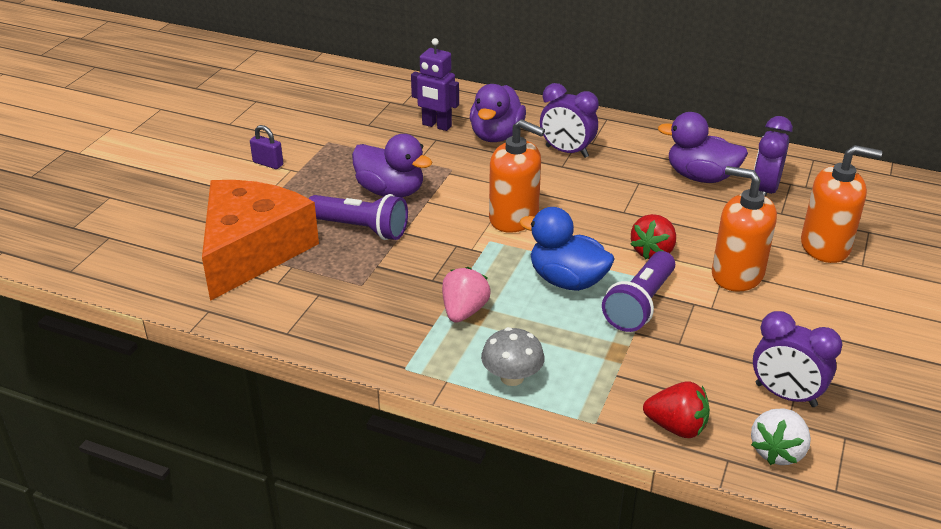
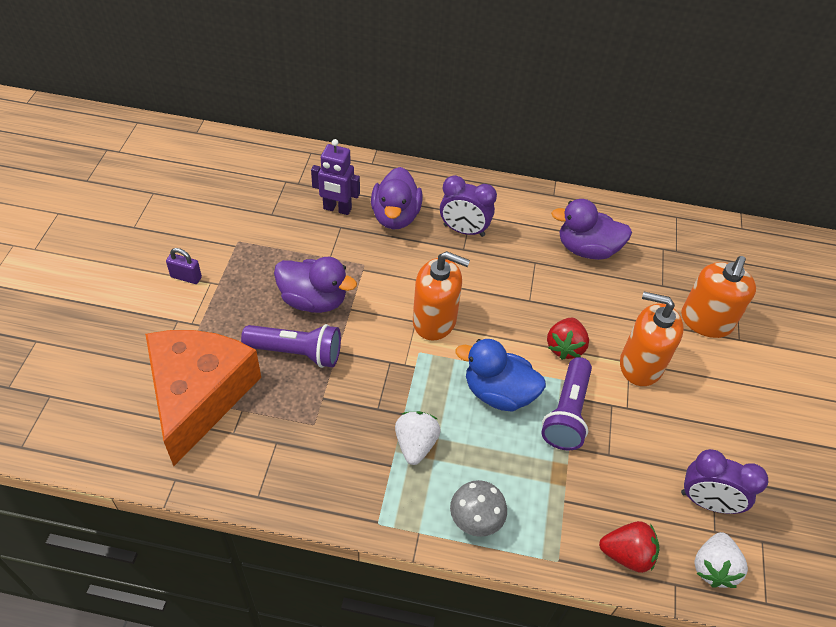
camera: 15 degrees left, 15 degrees up
pink strawberry [442,267,491,323] -> white strawberry [395,411,441,465]
purple clock [754,116,793,196] -> none
orange soap dispenser [801,145,882,263] -> orange soap dispenser turned 120 degrees clockwise [681,256,756,338]

